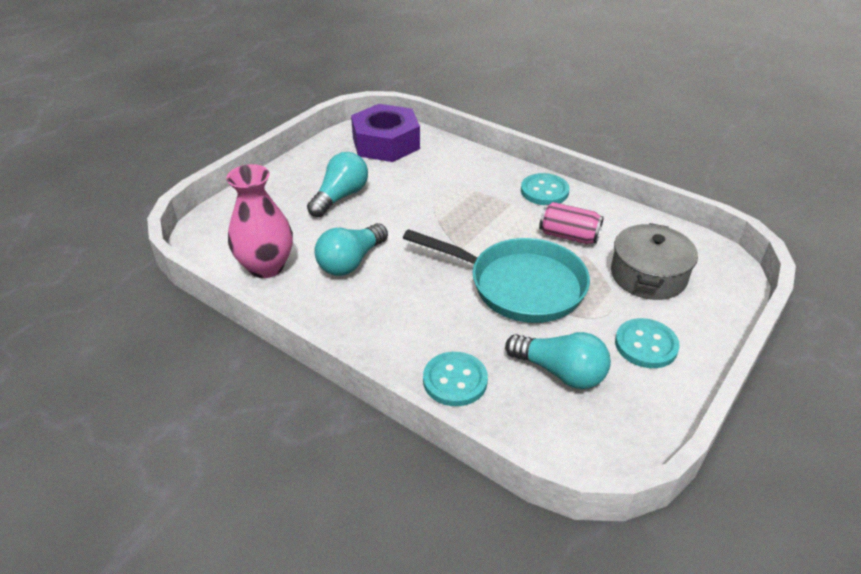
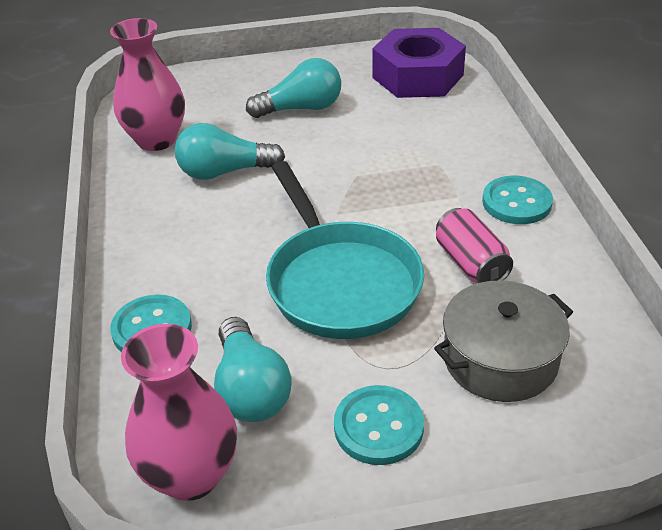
camera: 45 degrees right, 0 degrees up
none -> pink vase [121,324,237,501]

